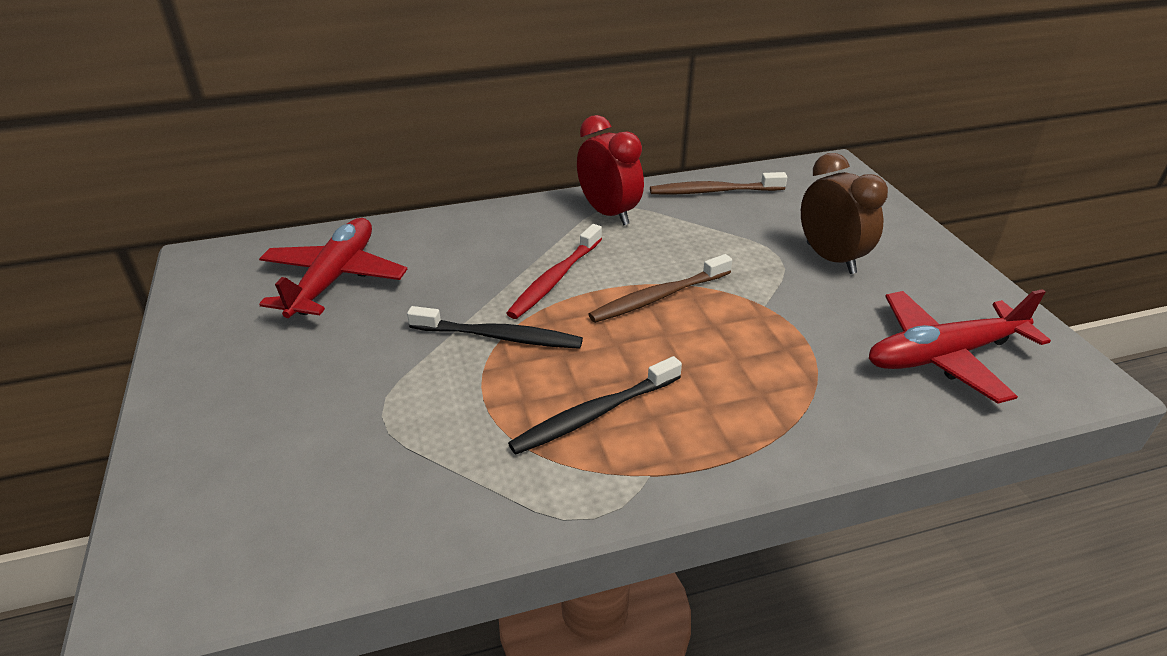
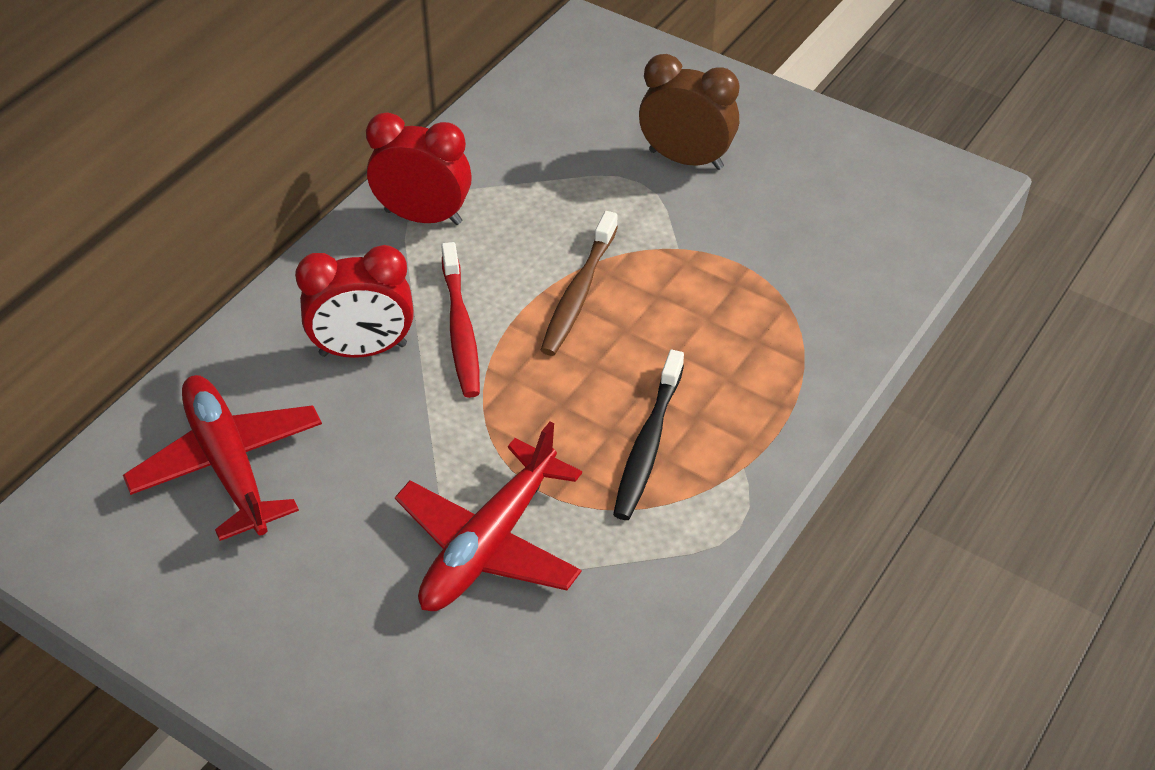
camera: 40 degrees left, 10 degrees up
black toothbrush [407,306,583,349] -> none
brown toothbrush [650,172,787,195] -> none
red plane [869,289,1051,404] -> red plane moved to [395,421,582,611]
none -> red clock [295,245,414,358]

